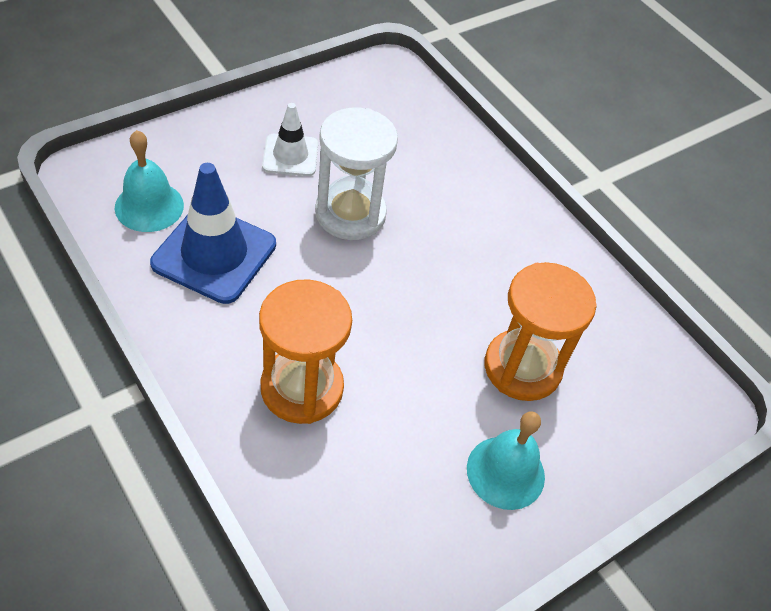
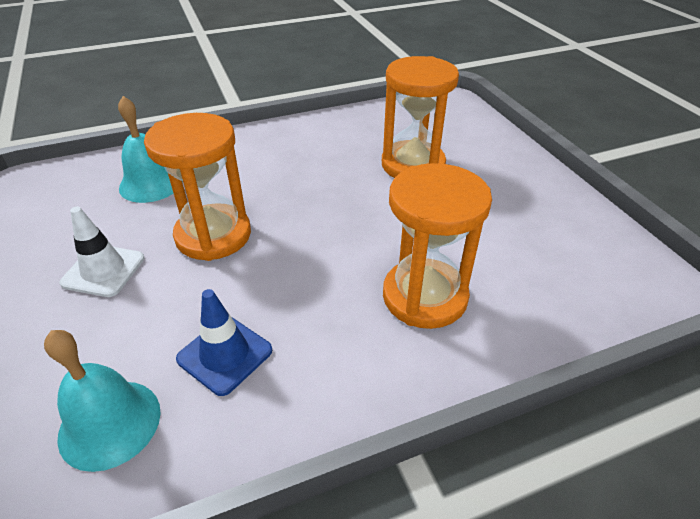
camera: 70 degrees left, 10 degrees down
blue traffic cone [150,163,276,304] -> blue traffic cone [176,289,272,396], size x0.60
white hourglass [315,108,398,240] -> orange hourglass [144,113,251,261]
turquoise bell [467,411,545,510] -> turquoise bell moved to [118,96,183,203]

